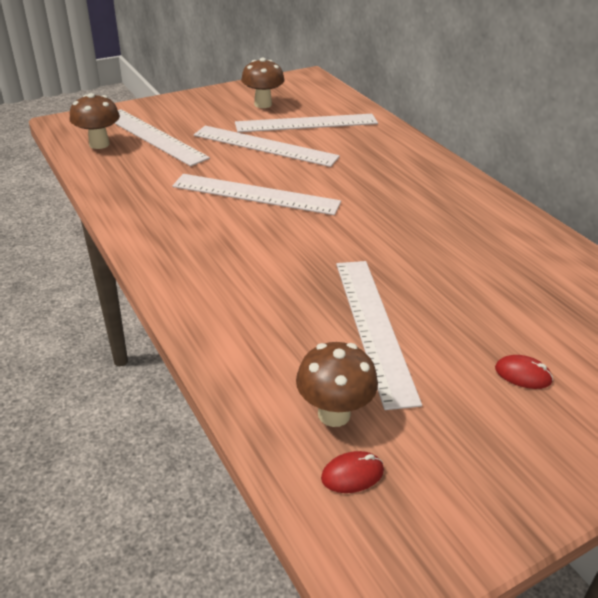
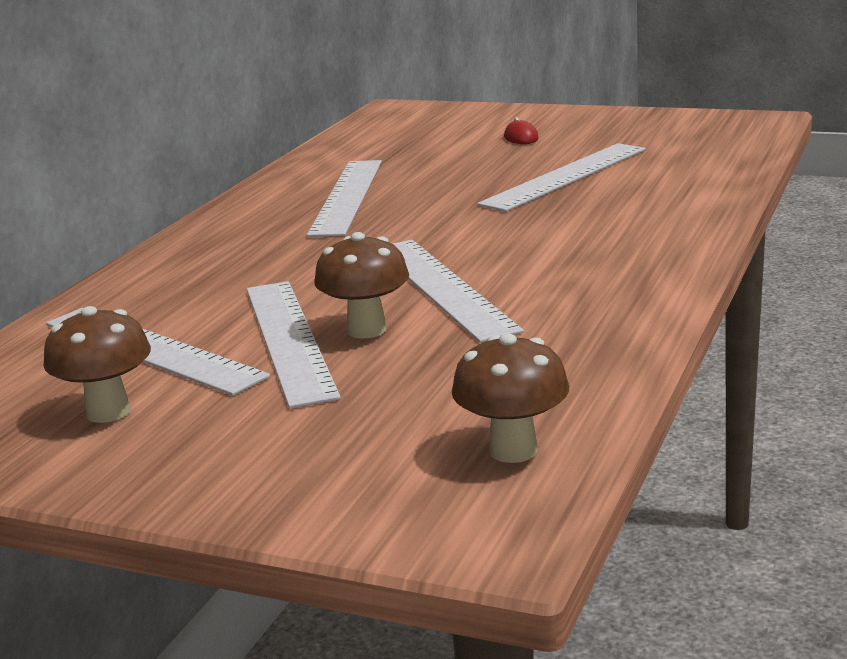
camera: 125 degrees left, 15 degrees down
white ruler [114,109,210,166] -> white ruler moved to [307,160,382,237]
brown mushroom [296,342,378,427] -> brown mushroom moved to [314,232,409,339]
red mouse [321,451,384,493] -> none

